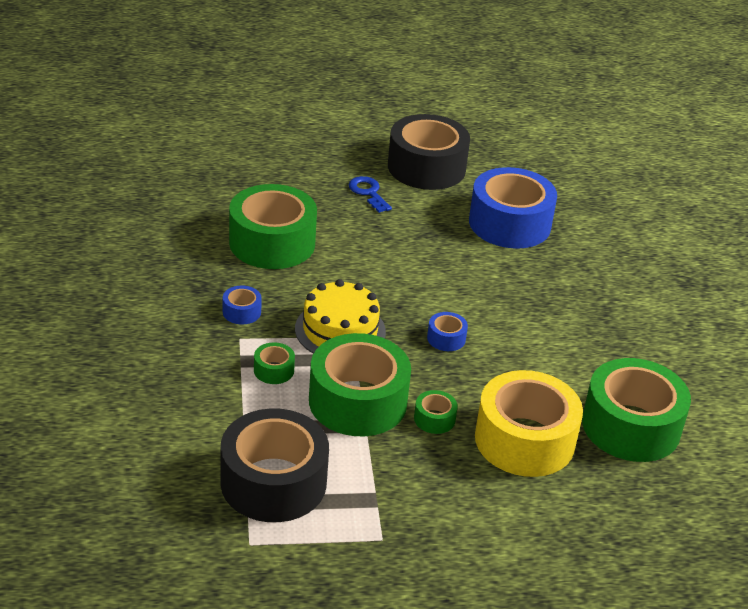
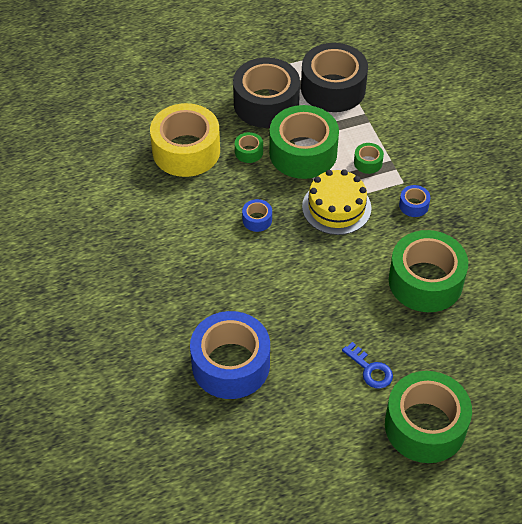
camera: 170 degrees right, 15 degrees up
black tape [388,114,470,190] -> black tape moved to [233,57,300,128]
green tape [582,358,691,462] -> green tape moved to [385,371,472,463]

